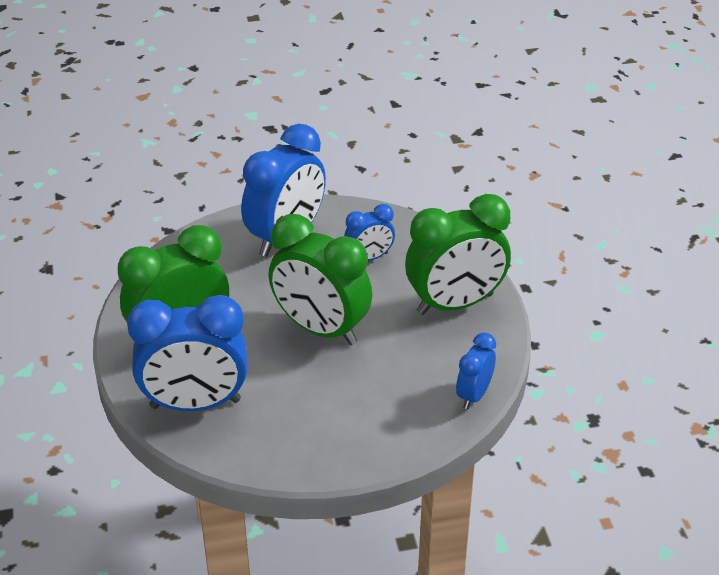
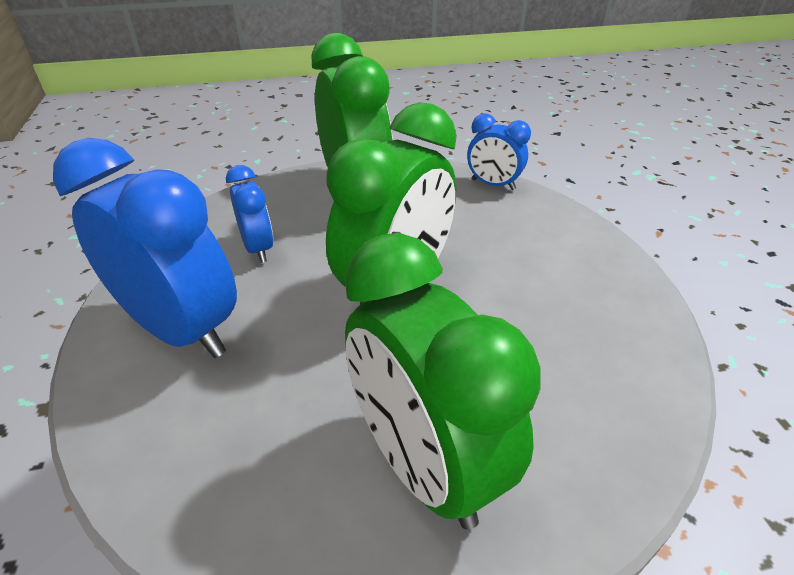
camera: 90 degrees left, 0 degrees up
blue clock [127,295,248,411] -> none

